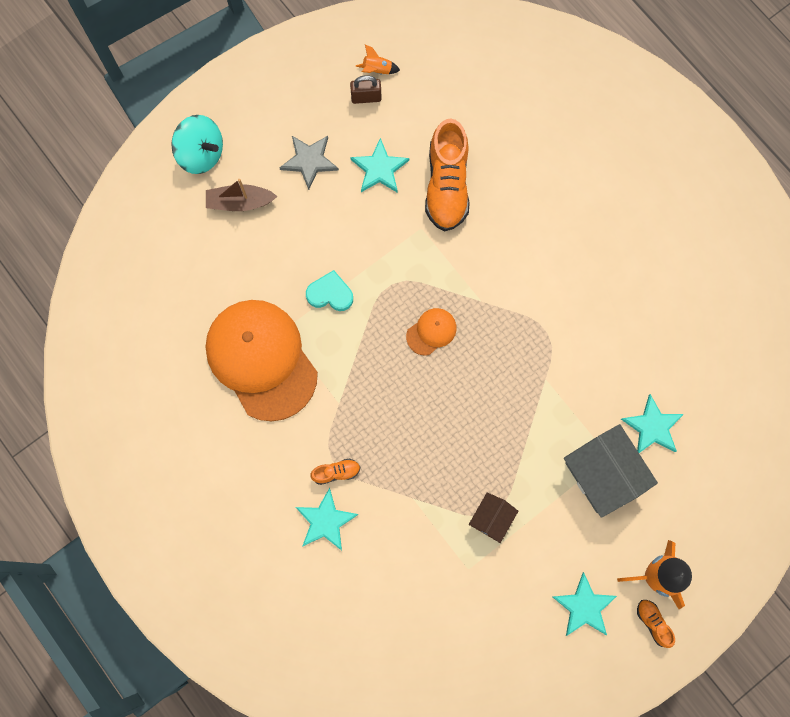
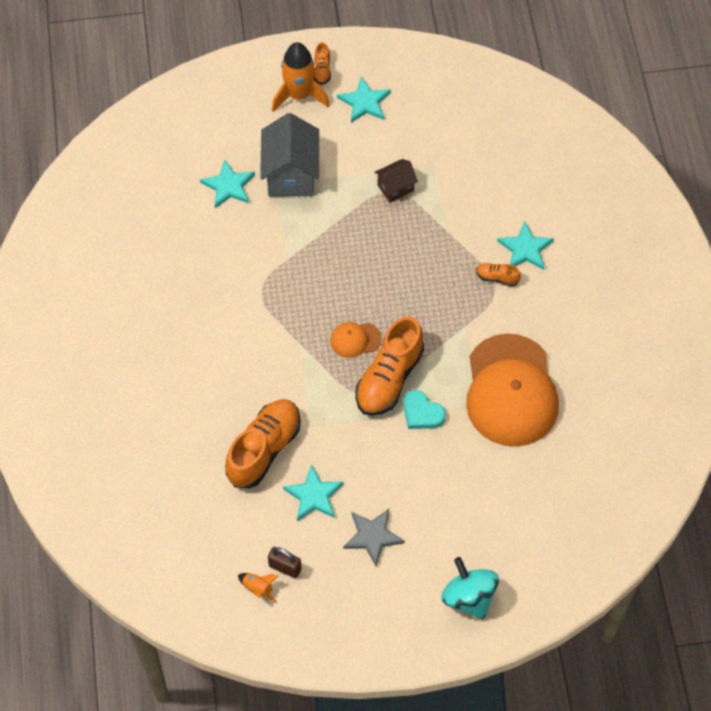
camera: 150 degrees left, 15 degrees down
brown boat [206,179,277,211] -> none
none -> orange shoe [355,316,424,416]

